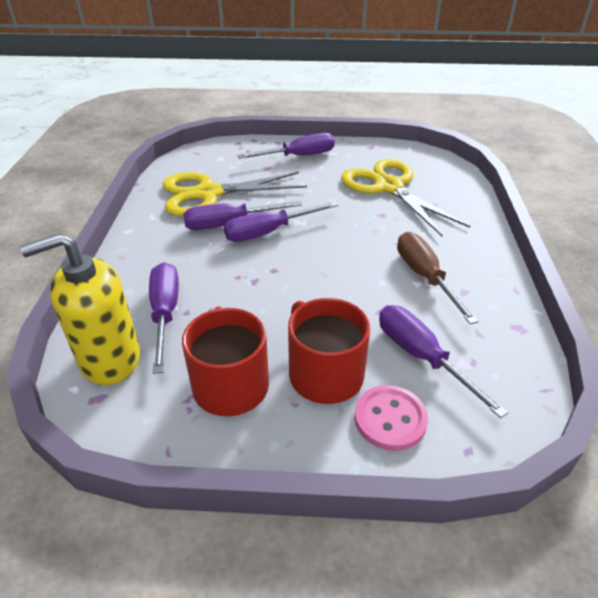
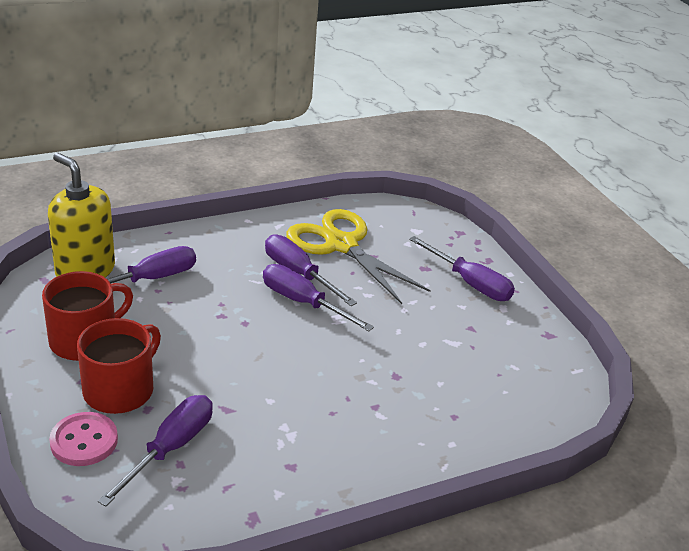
camera: 60 degrees right, 5 degrees down
yellow scissors [341,159,470,236] -> none
brown screwdriver [397,232,478,324] -> none

